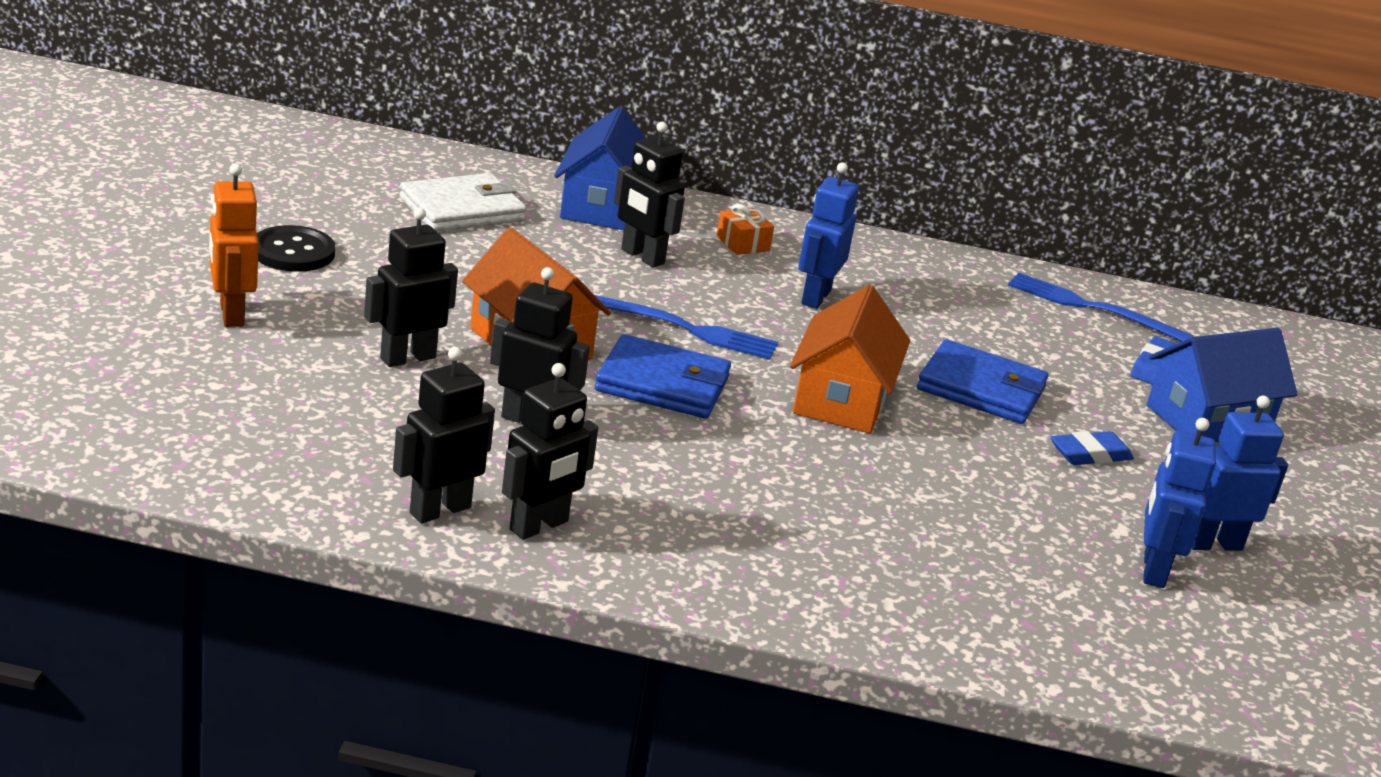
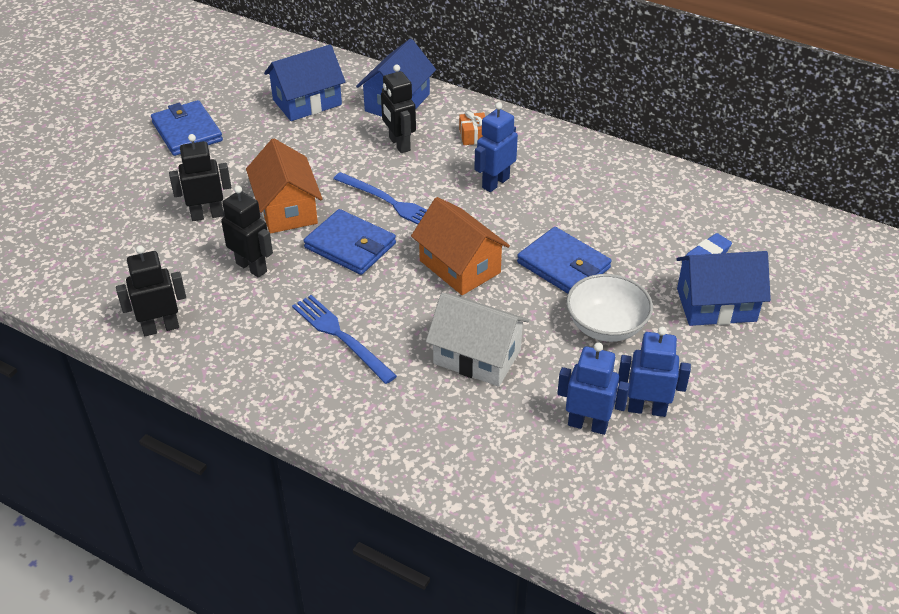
camera: 25 degrees right, 15 degrees up
orange robot [209,163,259,327] -> none
black button [257,225,335,272] -> blue wallet [151,100,223,156]
white wallet [399,173,526,232] -> blue house [264,44,346,121]
black robot [502,363,598,540] -> none
orange house [790,285,910,433] -> orange house turned 75 degrees counterclockwise [411,197,510,295]
blue fork [1008,273,1194,342] -> blue fork moved to [292,295,397,384]
blue eraser [1050,431,1134,465] -> white bowl [566,274,653,342]
blue robot [1143,418,1216,588] -> blue robot turned 75 degrees clockwise [557,342,630,435]
none -> white house [426,293,529,387]

